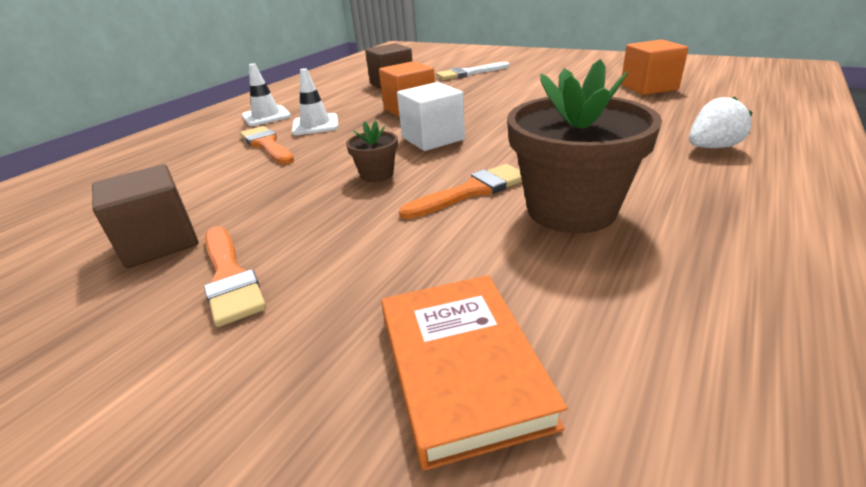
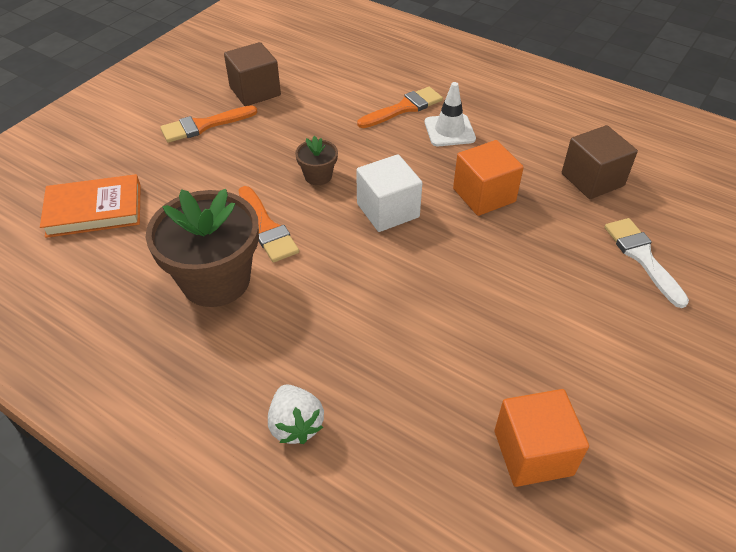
camera: 90 degrees right, 15 degrees up
white traffic cone [242,63,291,126] -> none

